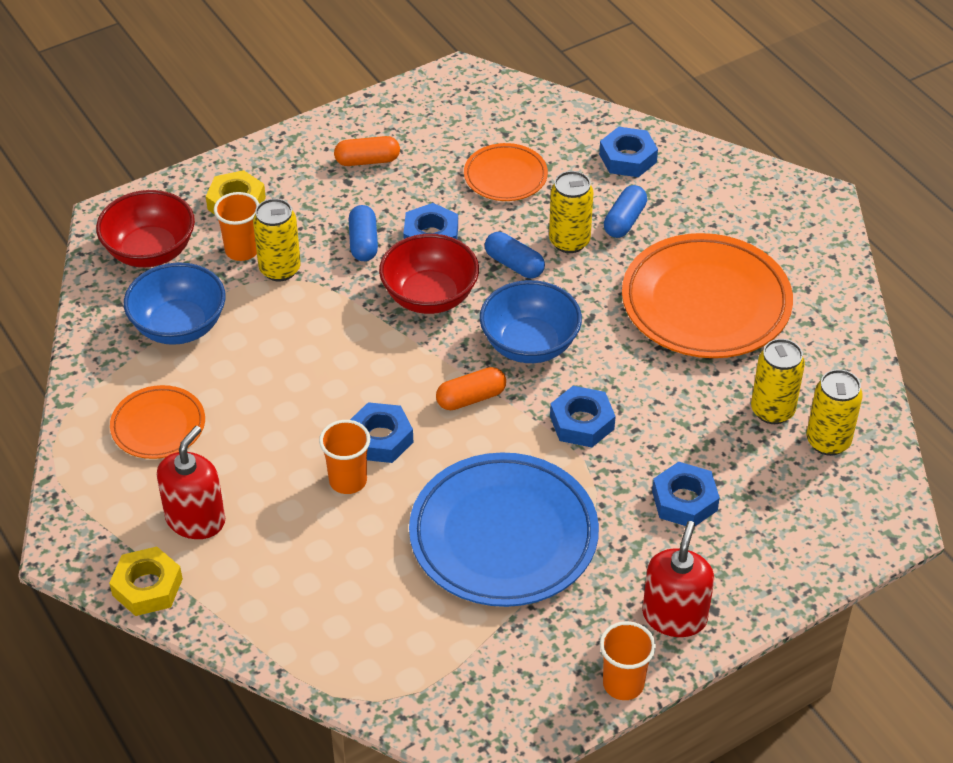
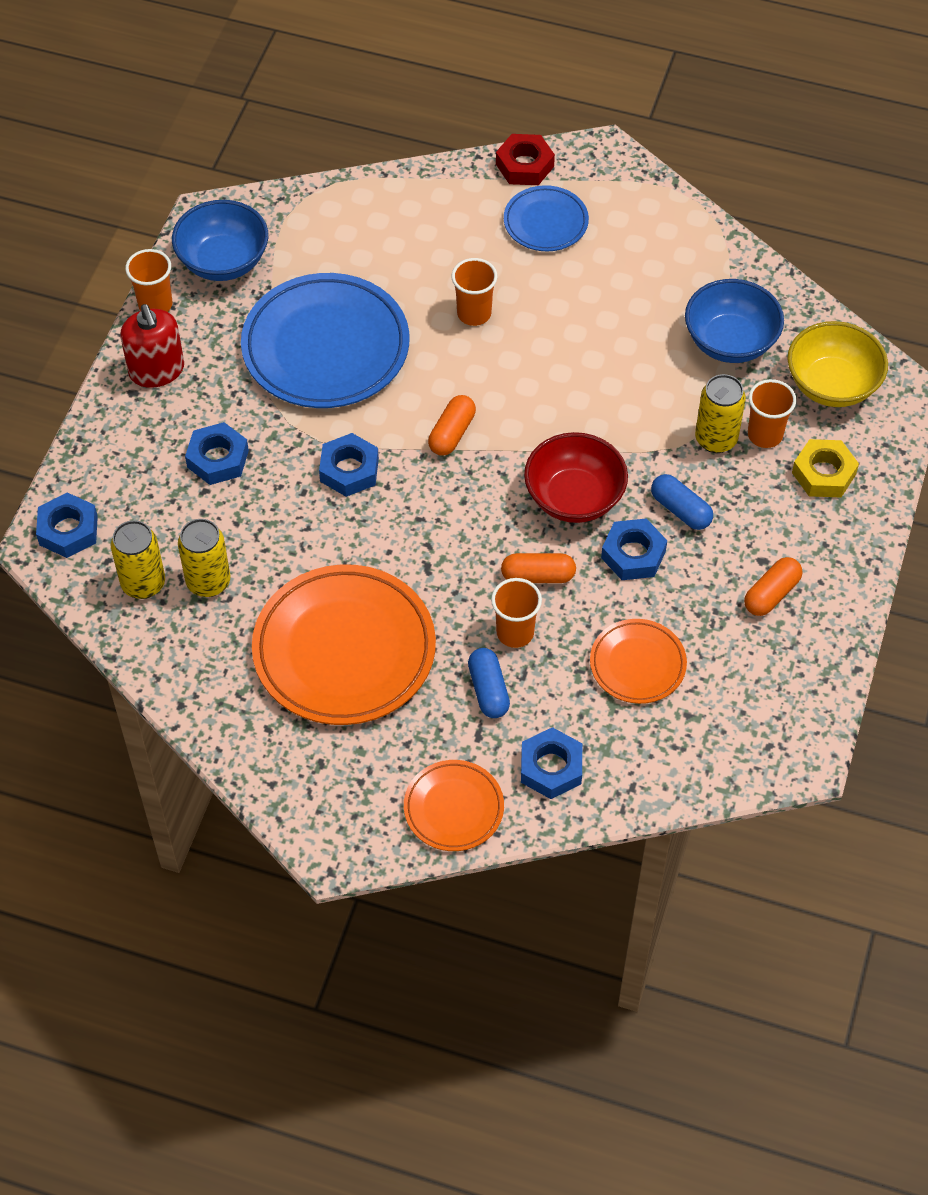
camera: 140 degrees right, 10 degrees up
red bowl [96,190,195,267] -> yellow bowl [787,321,888,407]
yellow nut [109,547,183,616] -> red nut [496,134,555,185]
orange plate [110,385,205,459] -> orange plate moved to [404,760,504,851]
red soap dispenser [157,426,225,539] -> blue plate [504,185,589,251]
blue nut [350,402,413,463] -> blue nut moved to [36,493,98,558]
blue bowl [480,280,582,363] -> blue bowl moved to [172,200,268,281]
blue capsule [485,232,545,278] -> orange capsule [501,553,576,583]
yellow can [549,171,594,253] -> orange cup [491,578,542,648]

